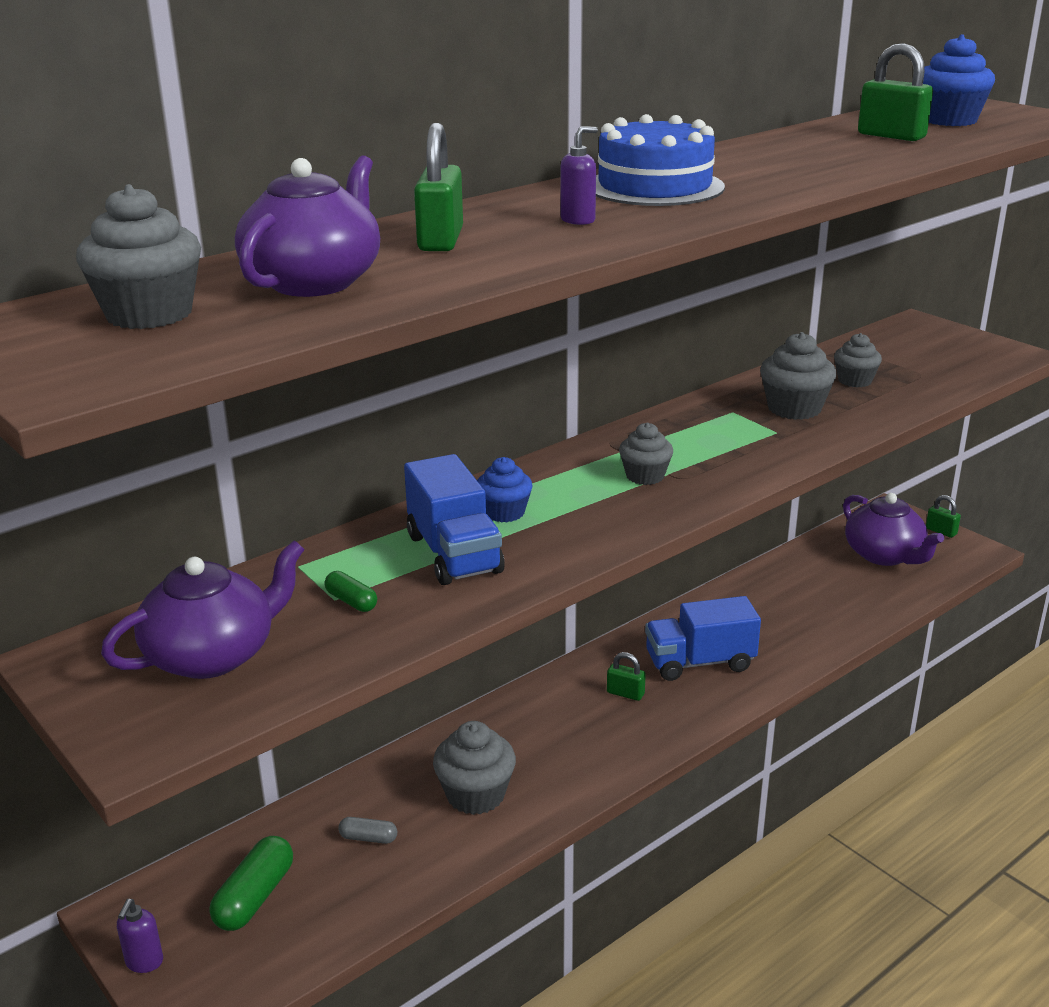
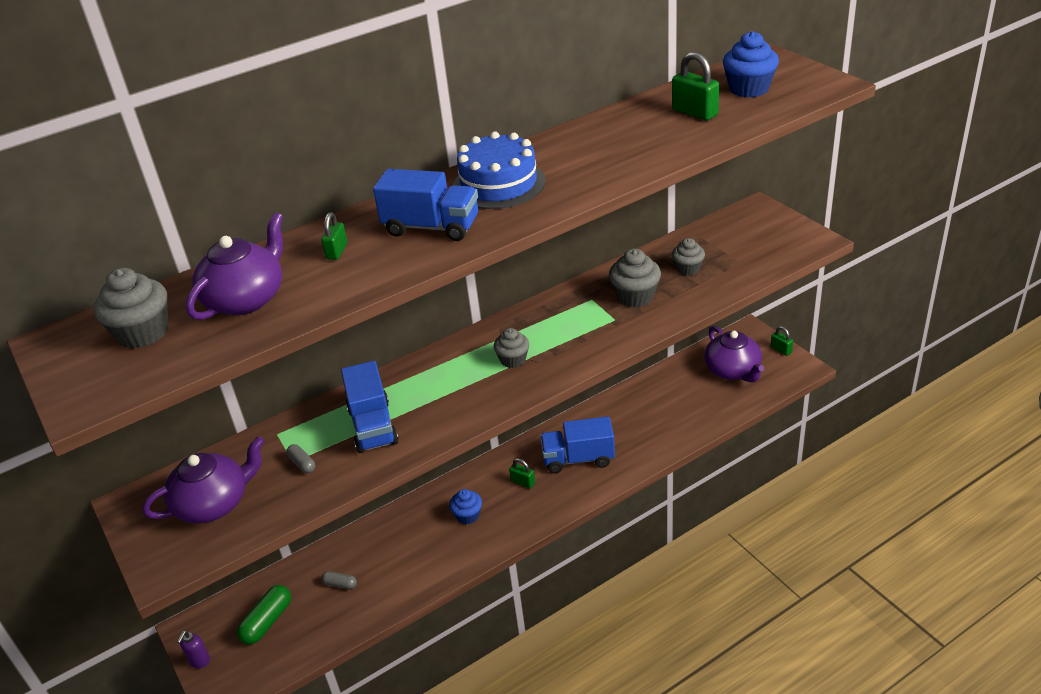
camera: 10 degrees right, 10 degrees up
green capsule [325,571,377,612] -> grey capsule [286,444,315,473]
green padlock [414,123,463,251] -> green padlock [321,212,347,260], size x0.60
grey cupcake [433,721,516,815] -> none
blue cupcake [477,457,533,523] -> blue cupcake moved to [449,489,482,525]
purple soap dispenser [560,126,598,225] -> blue truck [373,169,478,241]

